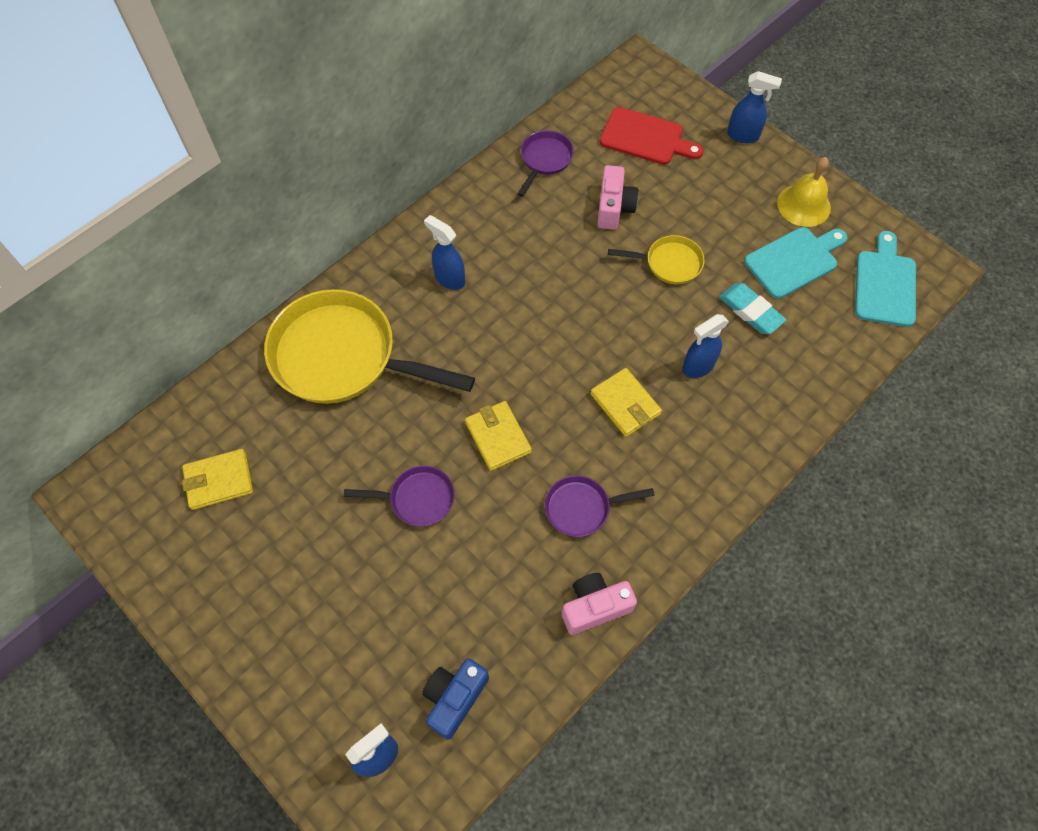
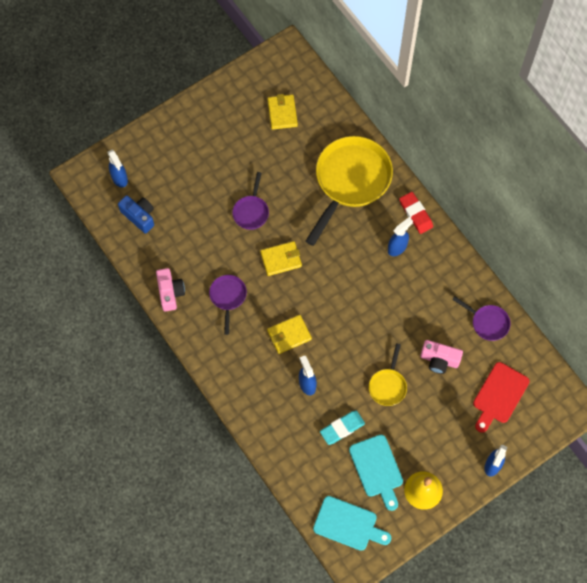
camera: 100 degrees right, 5 degrees up
none -> red eraser [399,192,433,234]

